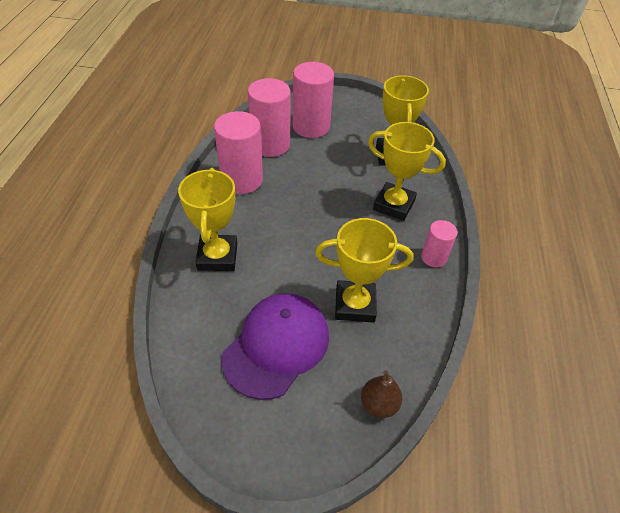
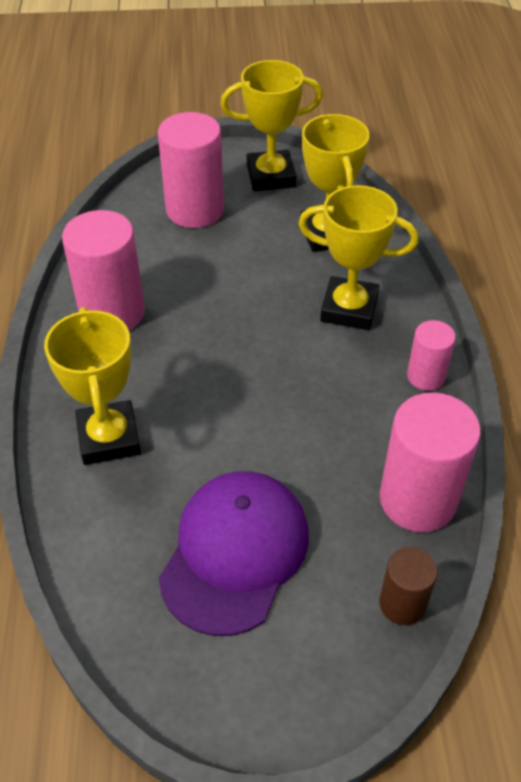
camera: 10 degrees left, 0 degrees up
pink cylinder [248,78,291,157] -> pink cylinder moved to [380,392,481,532]
yellow trophy [315,218,413,323] -> yellow trophy moved to [221,60,323,191]
brown pear [361,370,402,418] -> brown cylinder [379,547,437,625]

